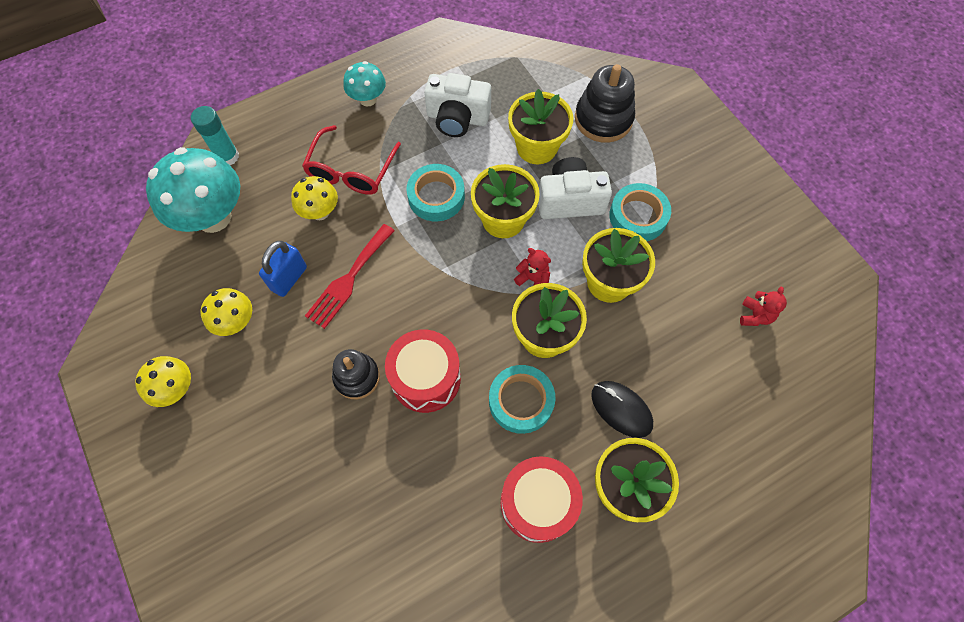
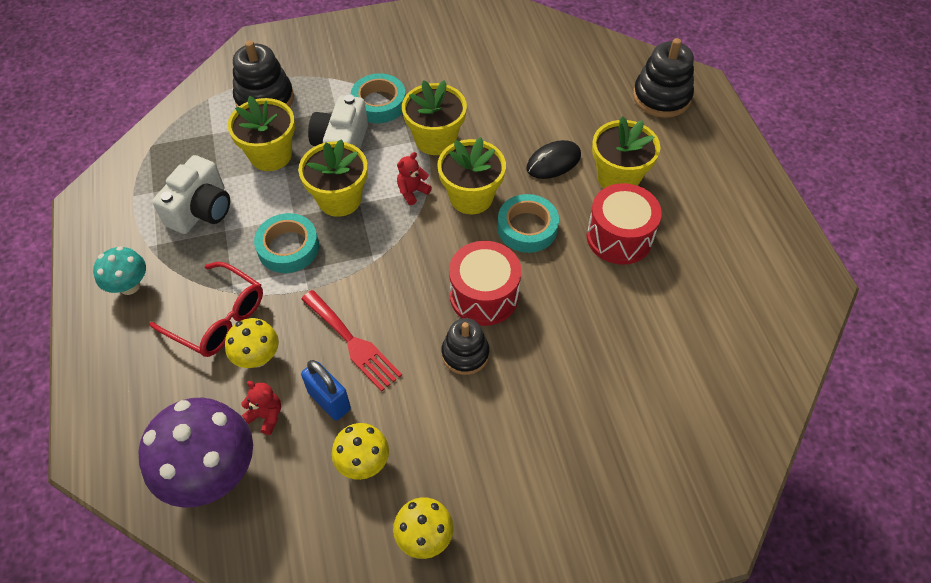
camera: 75 degrees left, 10 degrees down
turquoise mushroom [146,147,240,233] -> purple mushroom [138,397,253,508]
turquoise glue stick [191,106,239,166] -> none
red teddy bear [740,287,787,326] -> red teddy bear moved to [241,381,281,435]
none -> black stacking toy [633,38,694,118]

